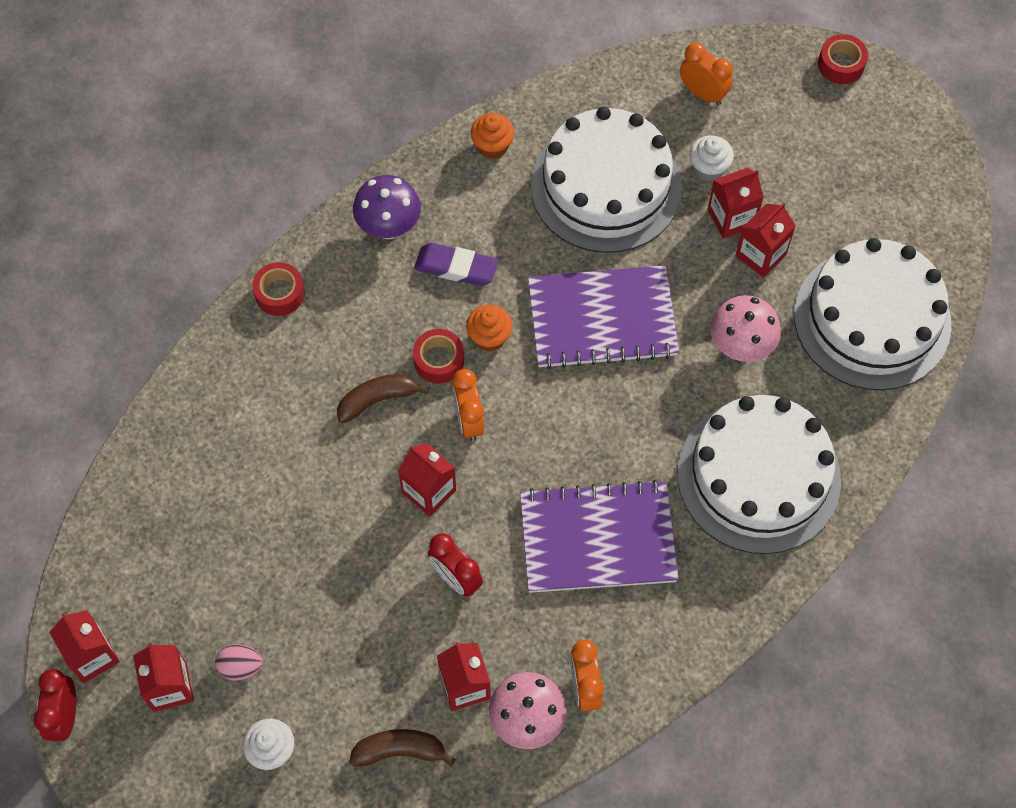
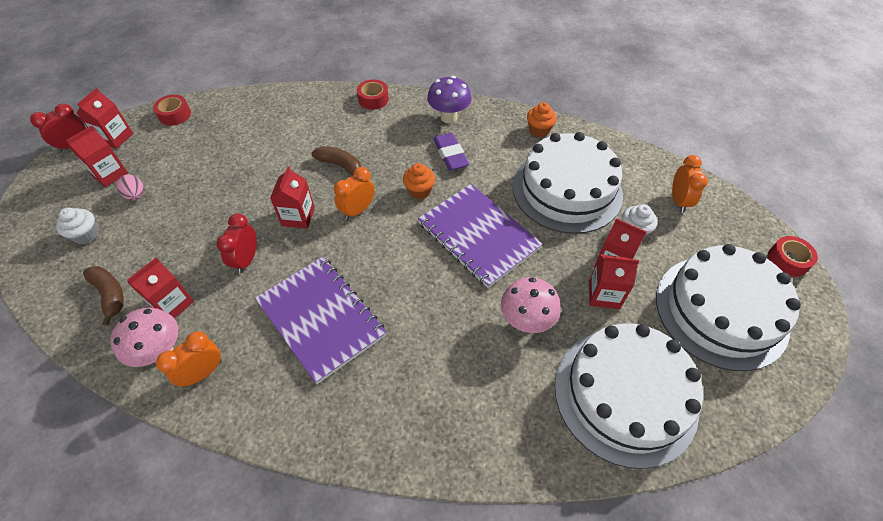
camera: 55 degrees right, 10 degrees down
red tape [413,329,464,384] -> red tape moved to [153,94,191,126]
white cake [677,395,841,554] -> white cake moved to [656,244,801,371]

